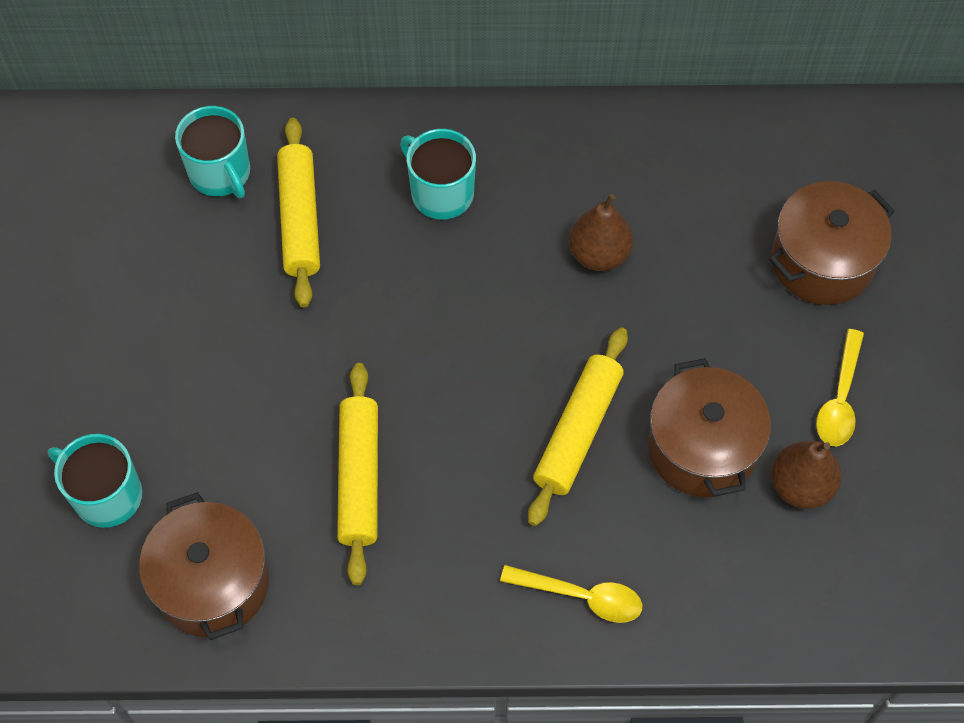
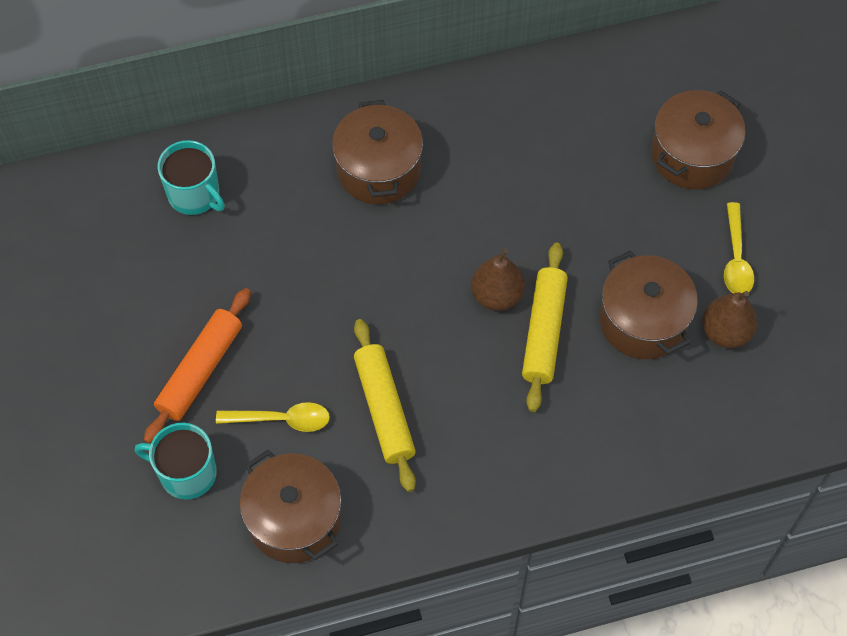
camera: 15 degrees left, 0 degrees up
yellow rolling pin [277,118,320,307] -> none
turquoise mug [400,129,476,219] -> brown pot [332,100,423,204]
yellow spoon [500,565,642,623] -> yellow spoon moved to [216,402,330,432]
brown pear [569,194,633,271] -> brown pear moved to [471,248,525,311]
none -> orange rolling pin [144,288,251,444]

